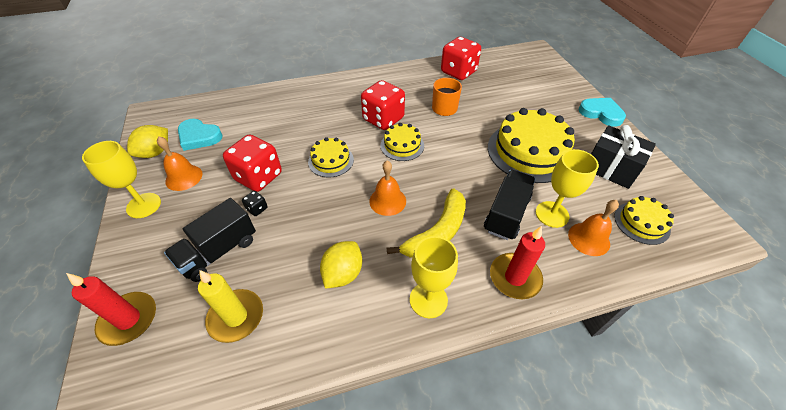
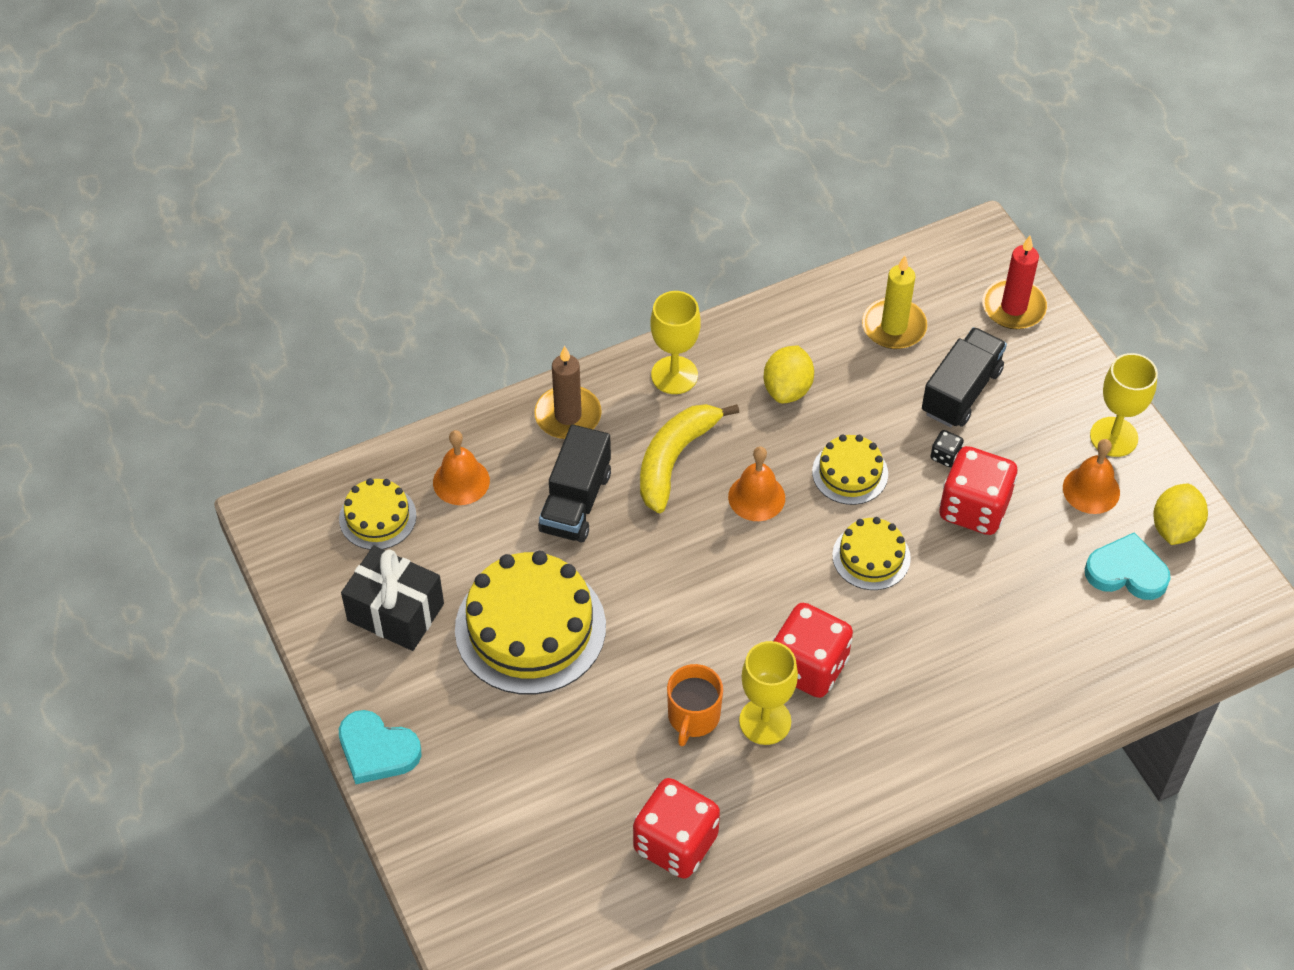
camera: 170 degrees right, 5 degrees up
yellow cake [381,123,424,161] -> yellow cake moved to [812,434,888,505]
red candle [490,226,545,299] -> brown candle [534,346,602,439]
yellow goblet [536,149,599,228] -> yellow goblet moved to [739,641,798,745]

